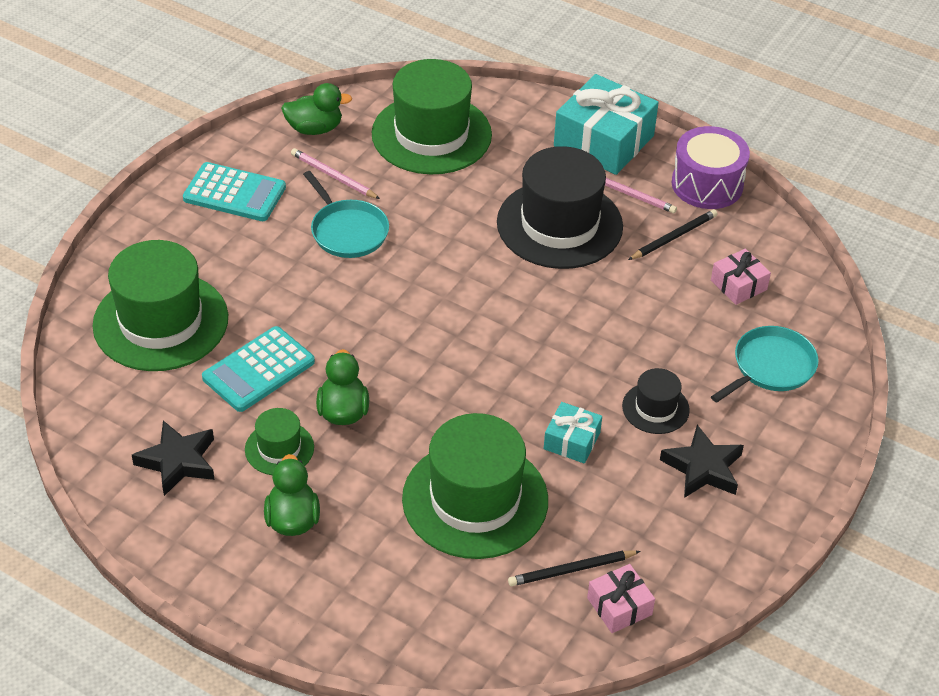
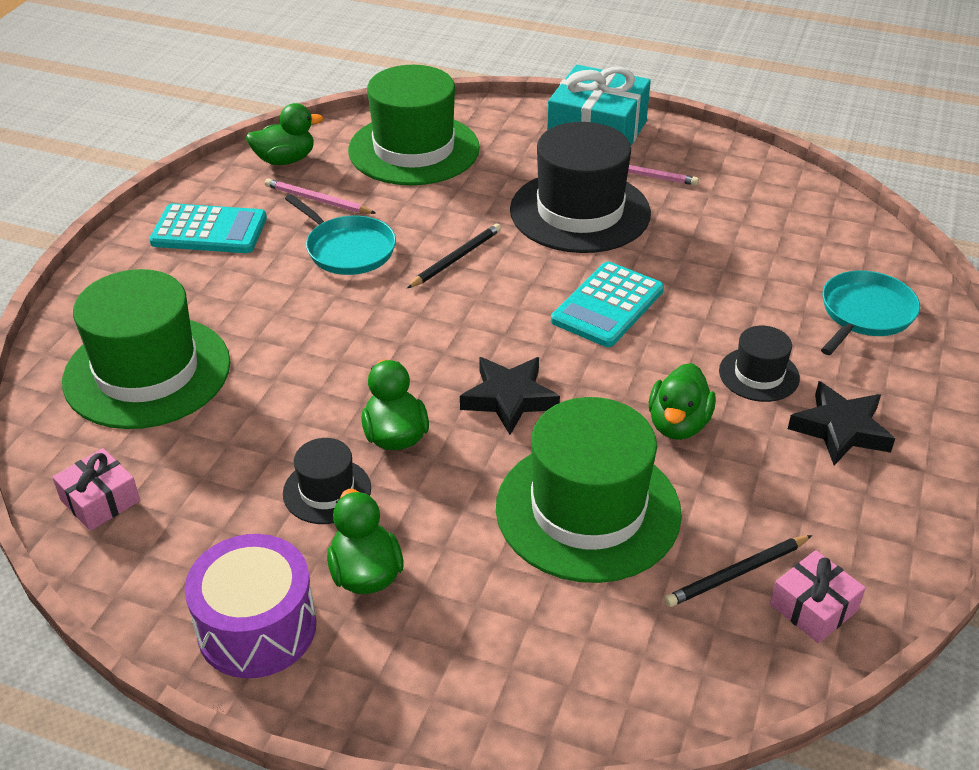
camera: 10 degrees left, 5 degrees down
black star [132,421,215,496] -> black star moved to [460,357,560,435]
turquoise calculator [202,326,315,412] -> turquoise calculator moved to [551,262,664,347]
green hat [245,408,314,475] -> black hat [283,438,371,524]
turquoise gift [544,402,602,463] -> green duck [649,363,716,440]
black pencil [628,209,717,260] -> black pencil moved to [407,224,501,288]
purple drum [672,126,750,209] -> purple drum moved to [185,534,316,678]
pink gift [711,249,771,305] -> pink gift moved to [52,448,140,531]

